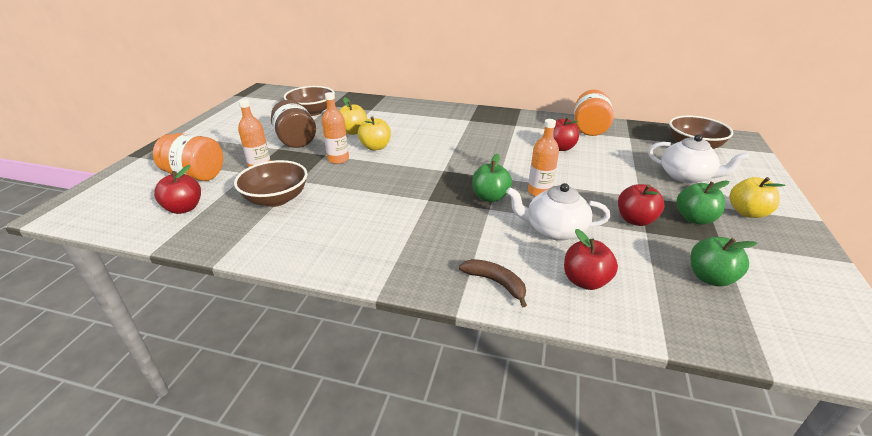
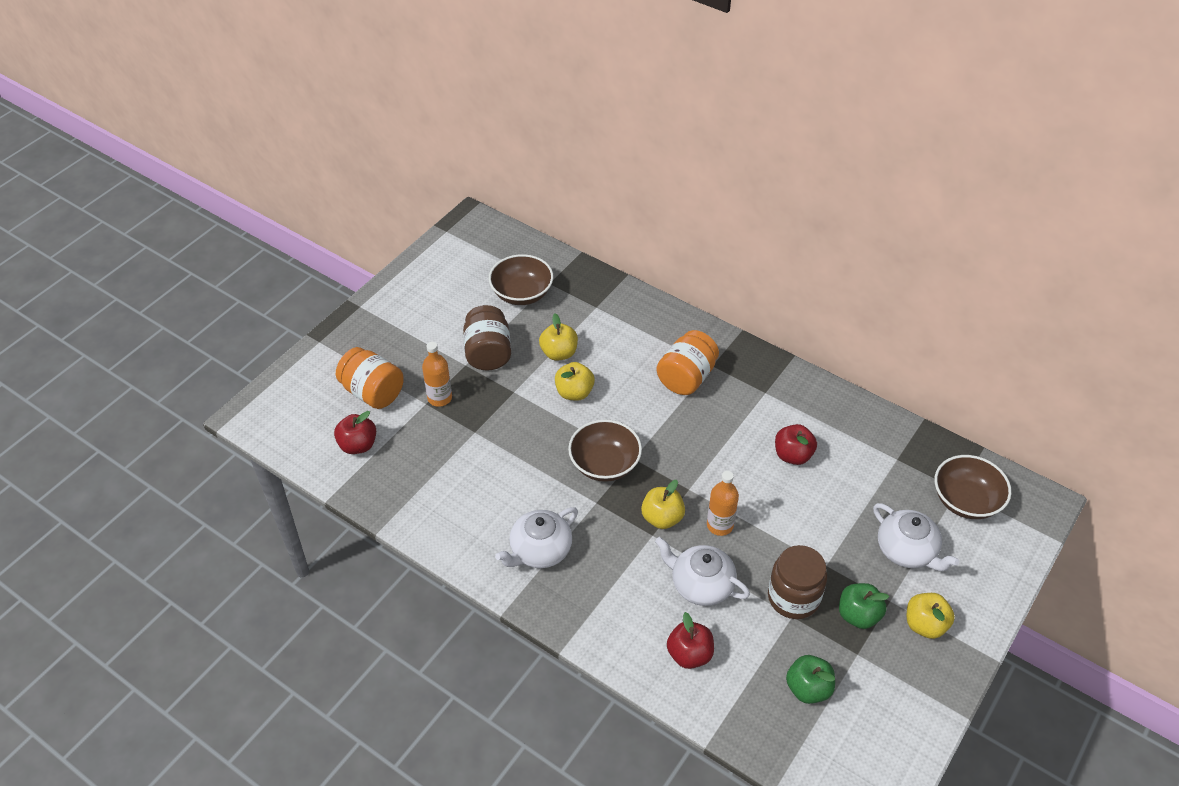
camera: 20 degrees right, 15 degrees up
brown bowl [234,160,307,207] -> brown bowl moved to [568,419,642,482]
orange bottle [322,92,349,164] -> none
brown banana [459,259,527,307] -> none
green apple [472,153,512,202] -> yellow apple [641,480,685,529]
orange jar [574,90,614,136] -> orange jar moved to [657,330,719,395]
red apple [618,184,664,226] -> brown jar [768,545,827,619]
none -> white teapot [495,507,578,568]

